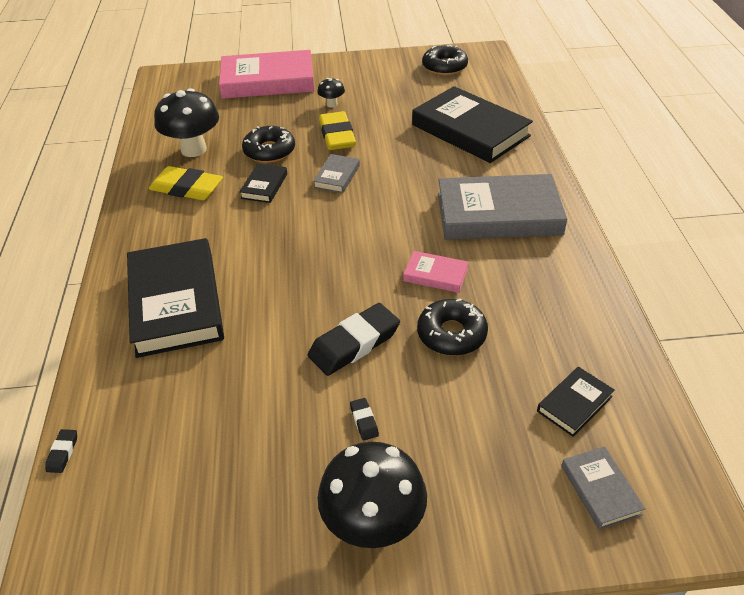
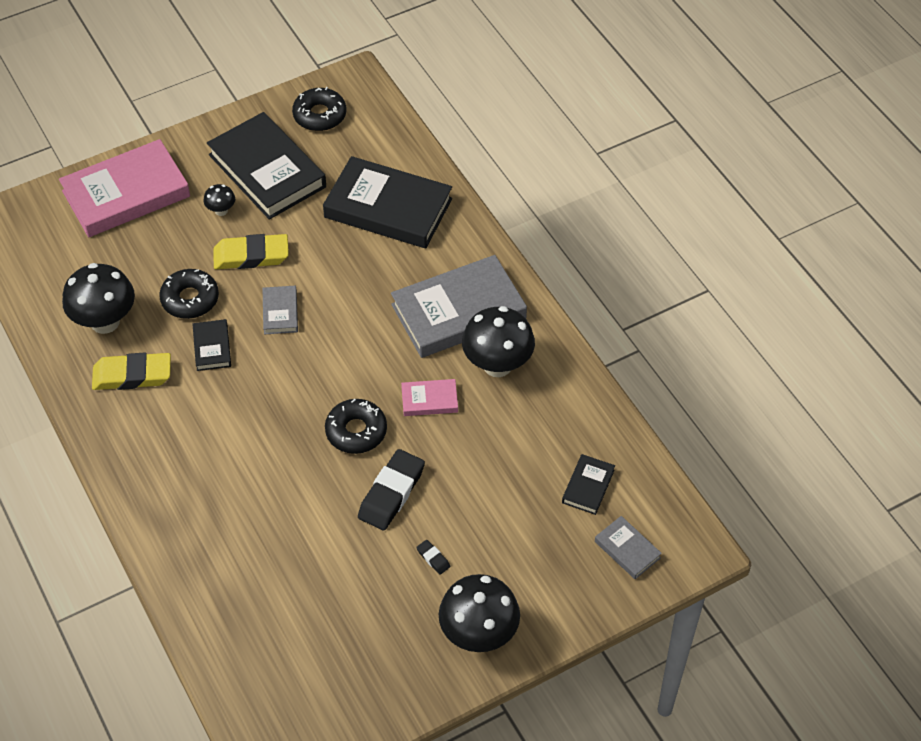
camera: 25 degrees left, 10 degrees up
black eraser [45,429,77,473] -> none
black book [127,238,224,358] -> black book moved to [207,112,326,220]
yellow eraser [319,111,356,150] -> yellow eraser turned 60 degrees counterclockwise [213,234,289,269]
black donut [417,298,488,356] -> black donut moved to [325,399,387,454]
none -> black mushroom [462,306,535,377]

